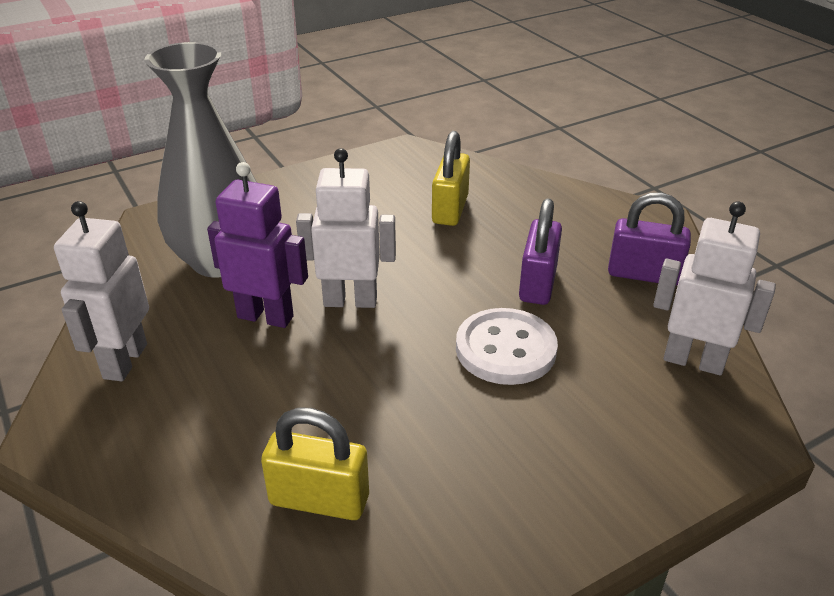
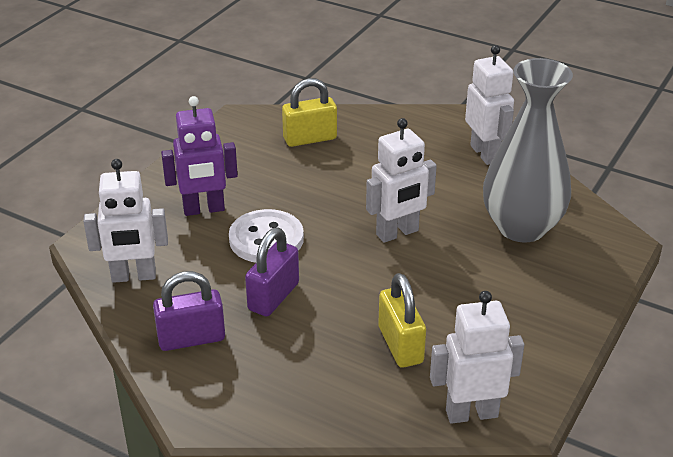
camera: 150 degrees right, 0 degrees up
purple robot [207,162,308,328] -> purple robot moved to [161,96,238,216]
purple padlock [519,198,562,305] -> purple padlock turned 45 degrees clockwise [245,228,299,316]
none -> white robot [430,291,524,424]

